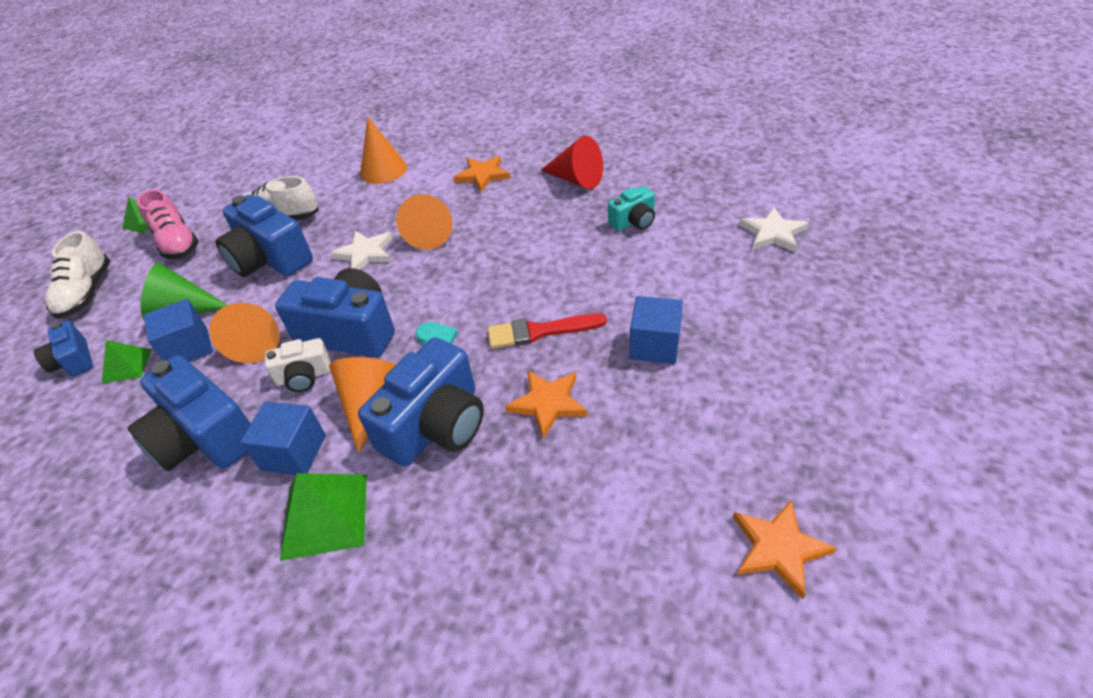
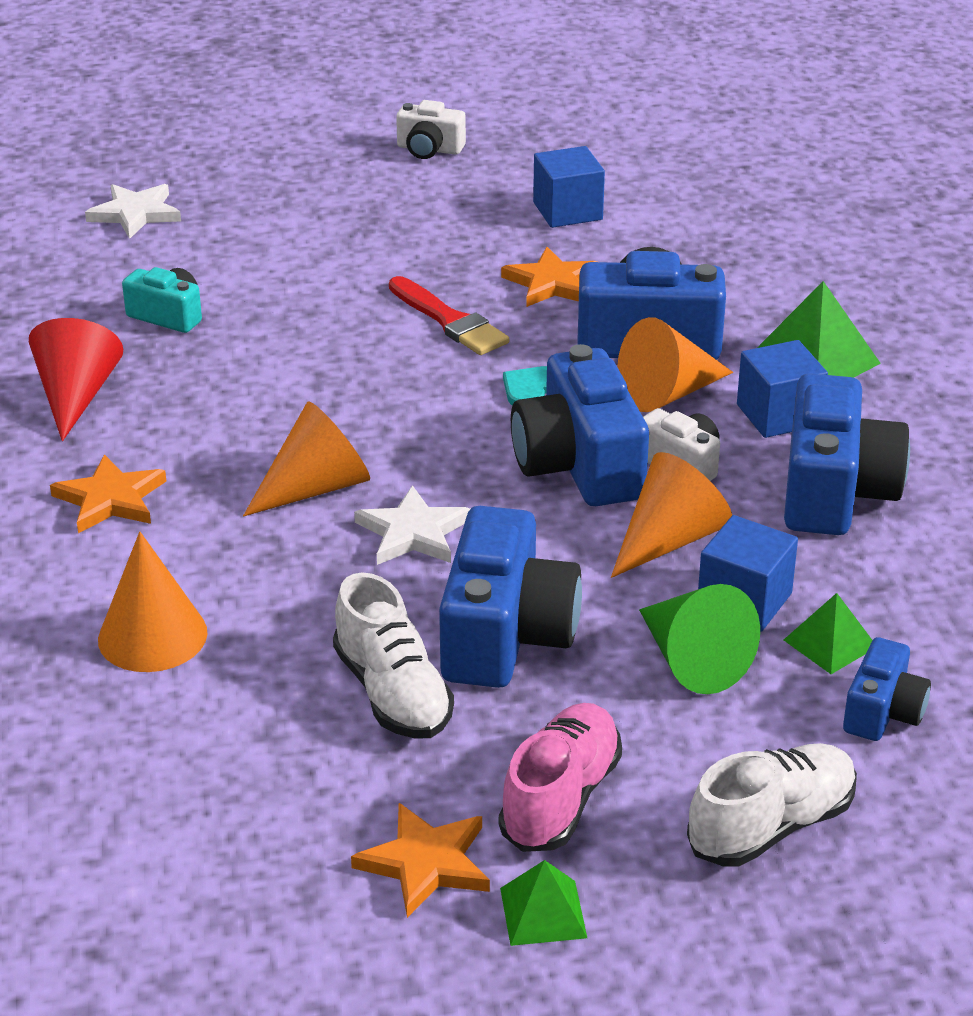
camera: 125 degrees left, 10 degrees down
blue cube [629,296,683,364] -> blue cube moved to [533,146,605,228]
orange star [733,499,836,600] -> orange star moved to [351,803,490,918]
none -> white camera [396,100,466,159]

